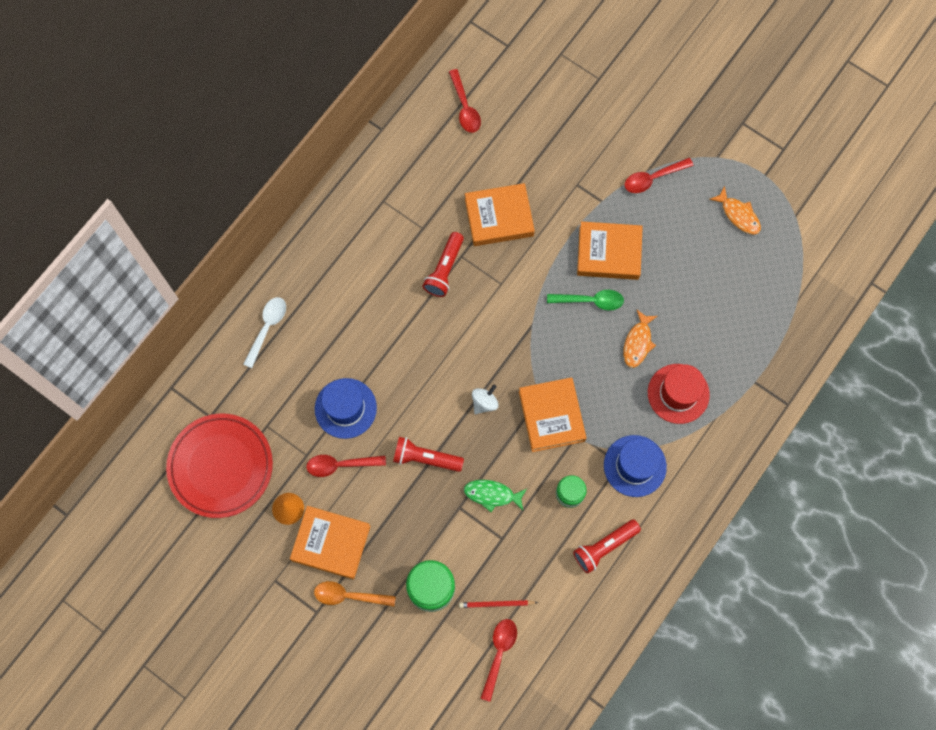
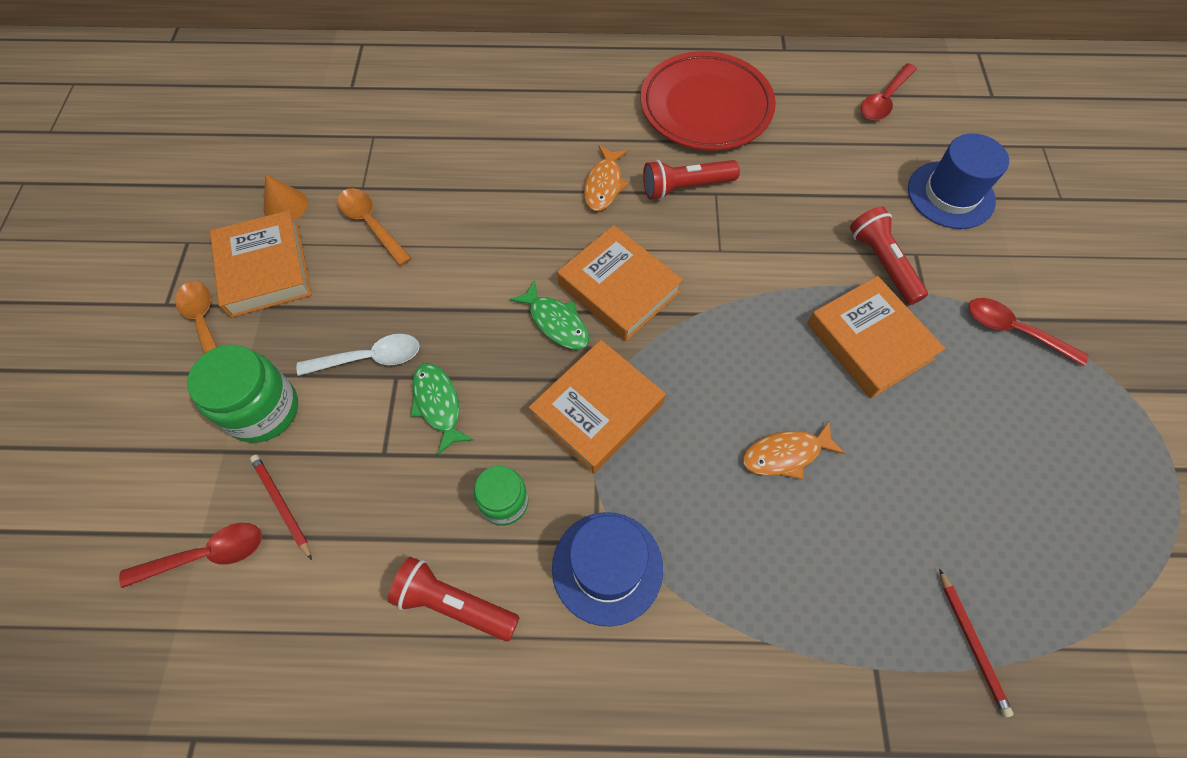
camera: 55 degrees right, 10 degrees down
red plate [166,414,273,518] -> red plate moved to [641,51,776,151]
white spoon [243,297,286,368] -> white spoon moved to [297,334,420,376]
red spoon [306,455,386,477] -> orange spoon [337,188,412,266]
blue hat [315,378,377,439] -> blue hat moved to [908,133,1009,229]
red flashlight [393,437,464,472] -> red flashlight moved to [850,206,928,305]
orange book [465,183,535,246] -> orange book moved to [557,225,683,342]
white spinning top [472,384,499,414] -> green fish [510,280,589,349]
green spoon [547,290,624,310] -> none
red hat [648,364,710,424] -> none
orange fish [709,186,761,234] -> orange fish moved to [584,145,629,211]
none -> red pencil [939,569,1013,717]

